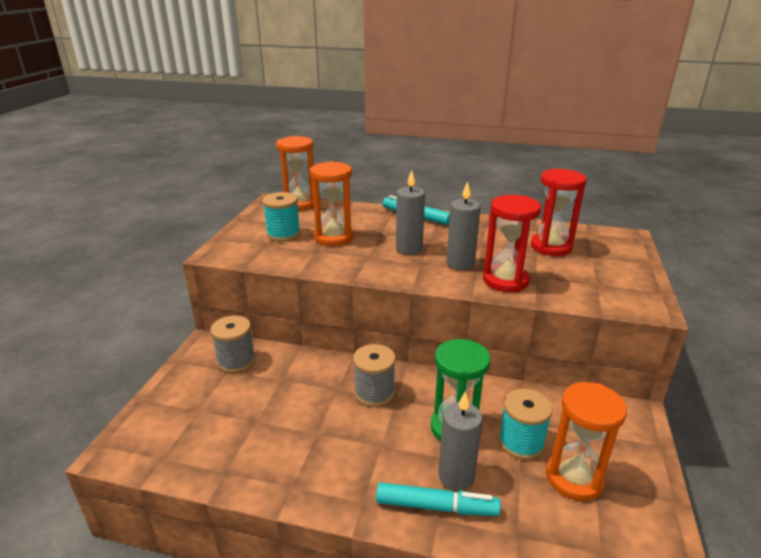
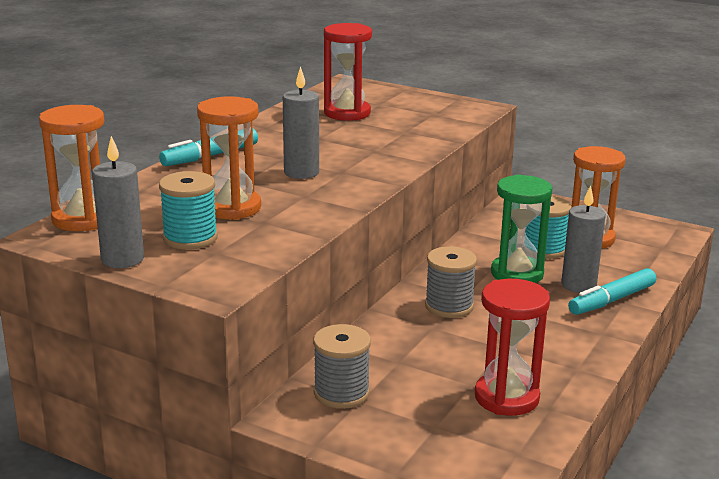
camera: 75 degrees left, 5 degrees down
turquoise marker [376,482,501,516] -> turquoise marker turned 150 degrees counterclockwise [568,268,656,315]
grey candle [447,181,481,270] -> grey candle moved to [92,136,144,268]
red hourglass [483,195,541,292] -> red hourglass moved to [475,279,550,416]

